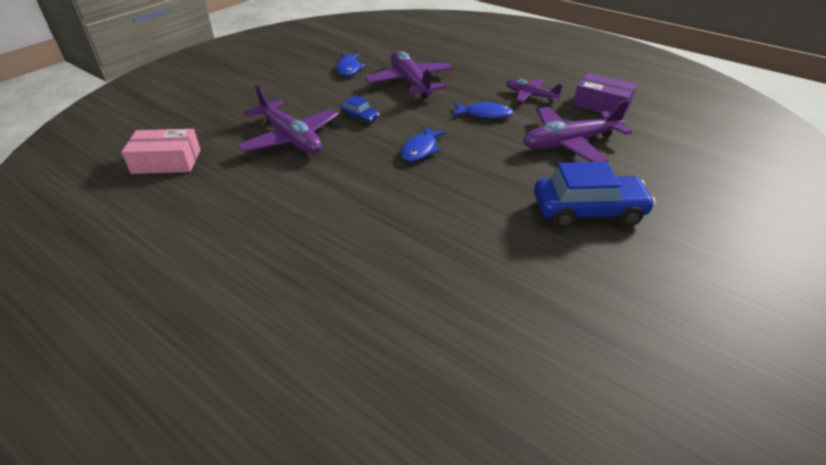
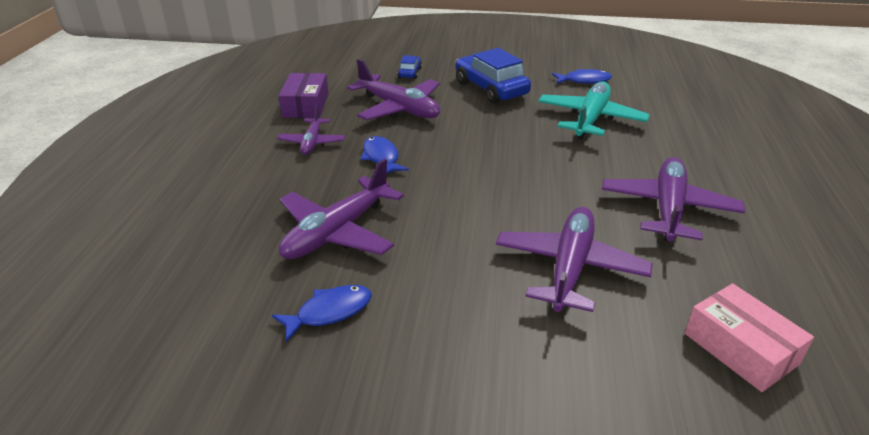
camera: 120 degrees left, 5 degrees down
blue car [340,95,380,125] -> blue car moved to [398,55,422,79]
blue fish [401,126,446,162] -> blue fish moved to [552,69,612,84]
none -> turquoise plane [538,81,650,139]
none -> purple plane [602,157,745,242]

